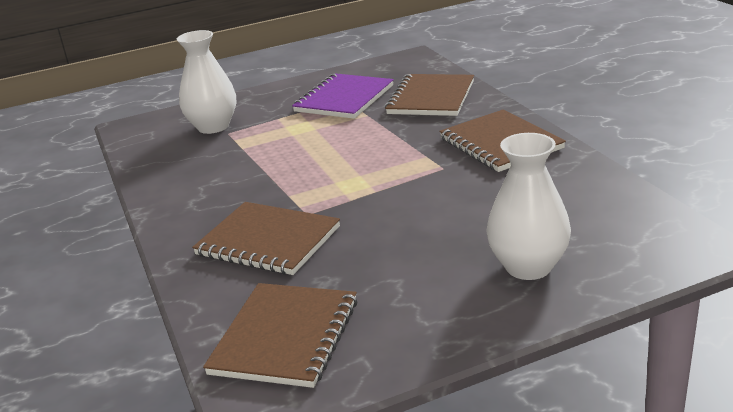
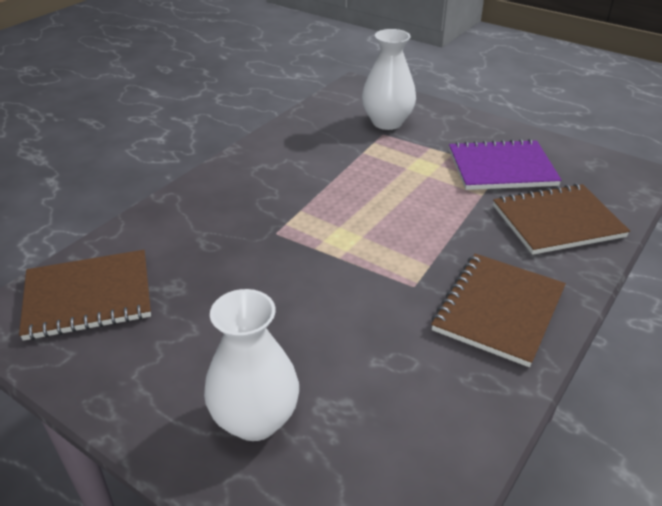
camera: 55 degrees right, 10 degrees up
brown notebook [192,202,340,275] -> none

